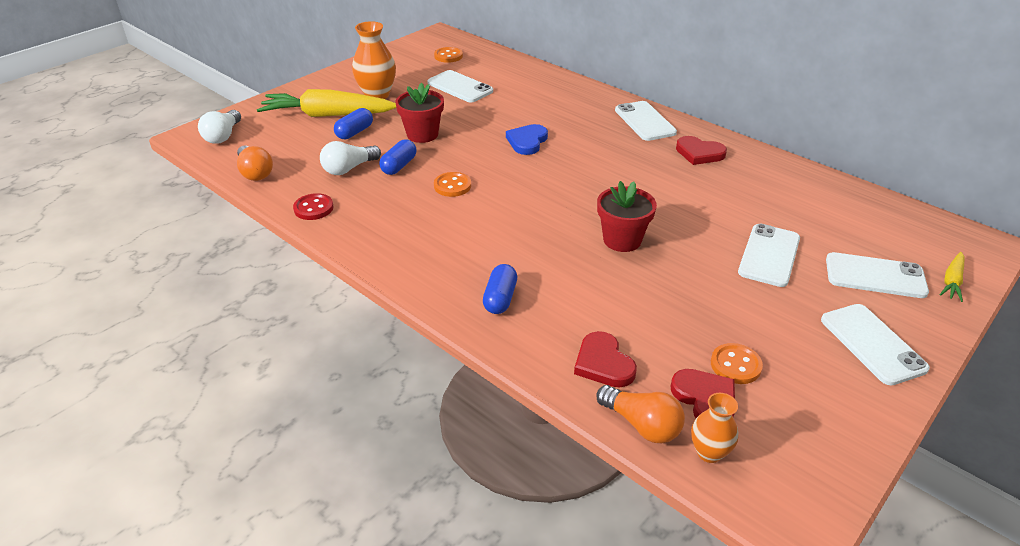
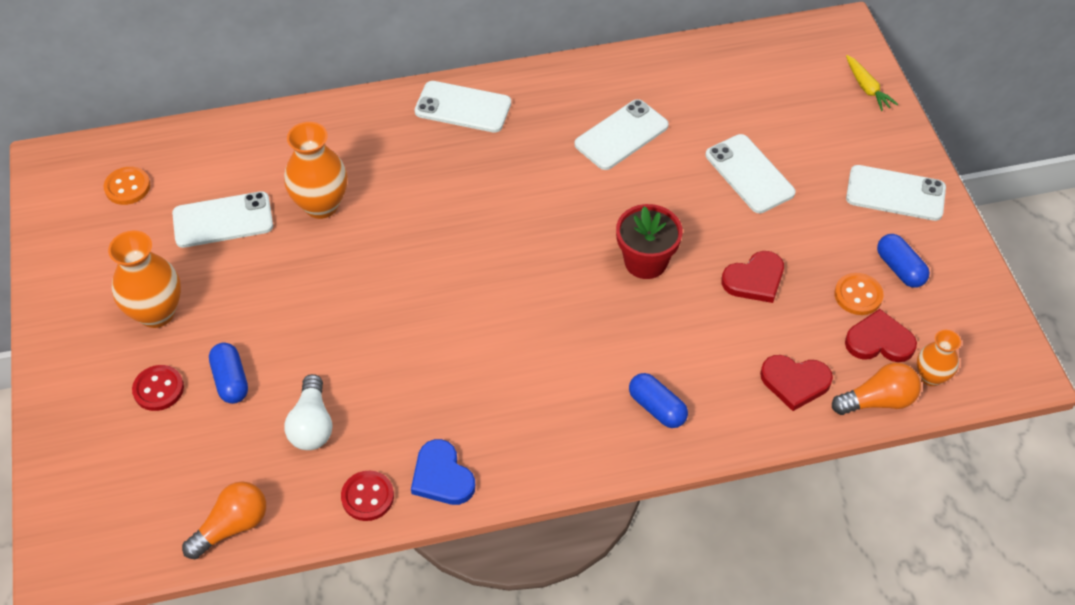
camera: 55 degrees left, 15 degrees up
white light bulb [198,110,241,144] -> none
orange light bulb [237,146,273,181] -> orange light bulb turned 45 degrees counterclockwise [182,481,266,559]
yellow carrot [257,89,396,117] -> red button [132,365,184,411]
blue capsule [379,139,417,175] -> blue capsule moved to [877,234,930,288]
red flower pot [396,83,444,143] -> none
orange button [434,172,471,197] -> none
blue heart [506,124,548,155] -> blue heart moved to [411,439,475,505]
red heart [676,136,727,165] -> red heart moved to [721,251,784,303]
white phone [826,252,929,298] -> white phone moved to [575,99,669,170]
none -> orange vase [284,122,348,219]

